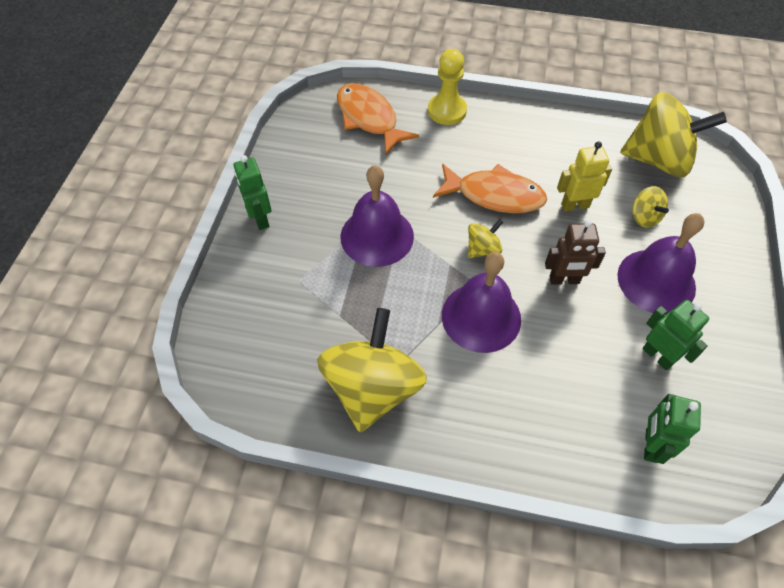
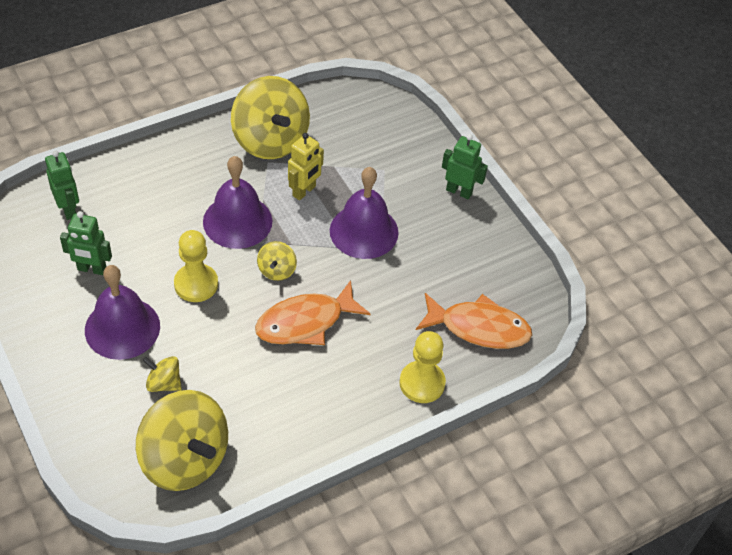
camera: 135 degrees right, 5 degrees down
brown robot [545,220,606,285] -> yellow pawn [174,230,218,302]
yellow robot [557,141,612,211] -> yellow robot moved to [288,133,324,200]
yellow spinning top [620,92,727,177] -> yellow spinning top turned 105 degrees counterclockwise [136,390,228,491]

